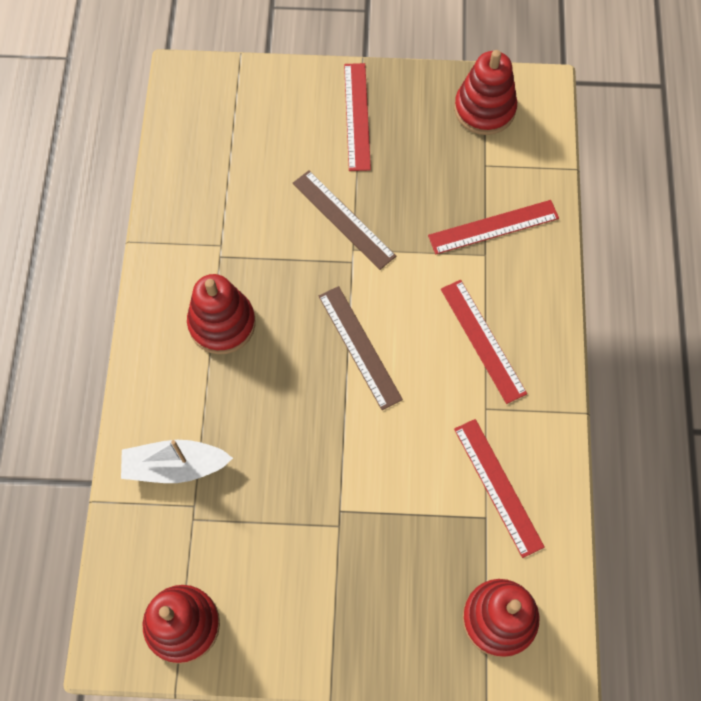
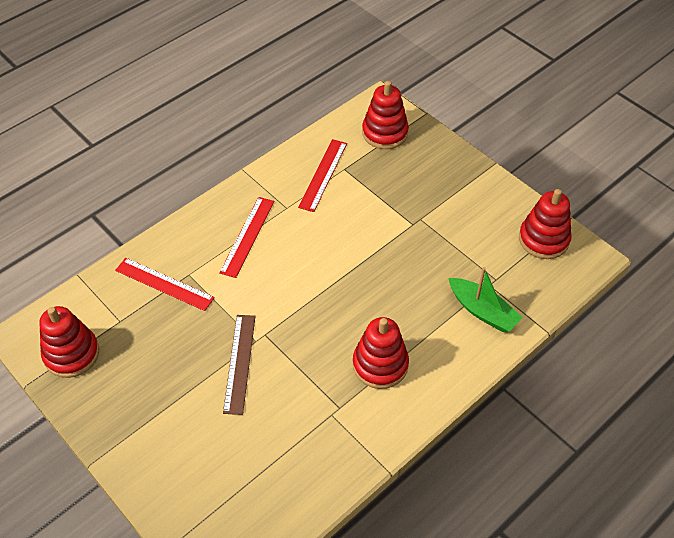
camera: 135 degrees left, 15 degrees down
white boat [121,440,233,483] -> green boat [448,267,523,332]
brown ruler [318,286,403,410] -> none
red ruler [344,63,371,171] -> none

